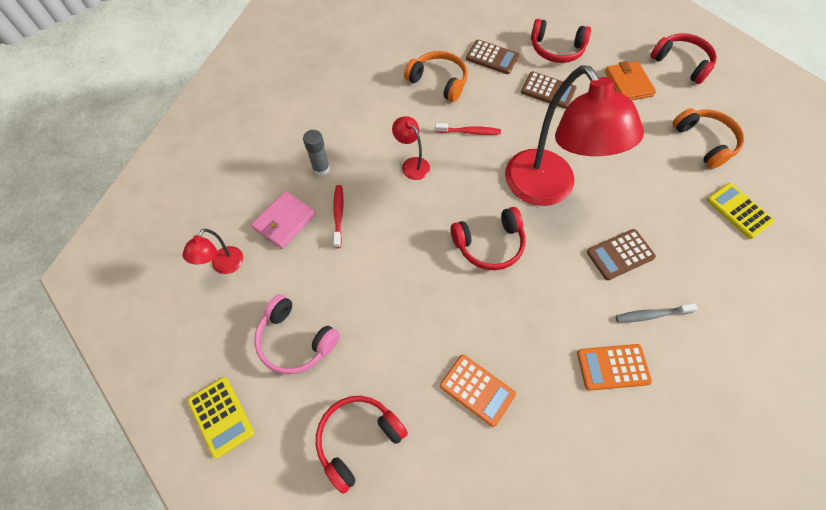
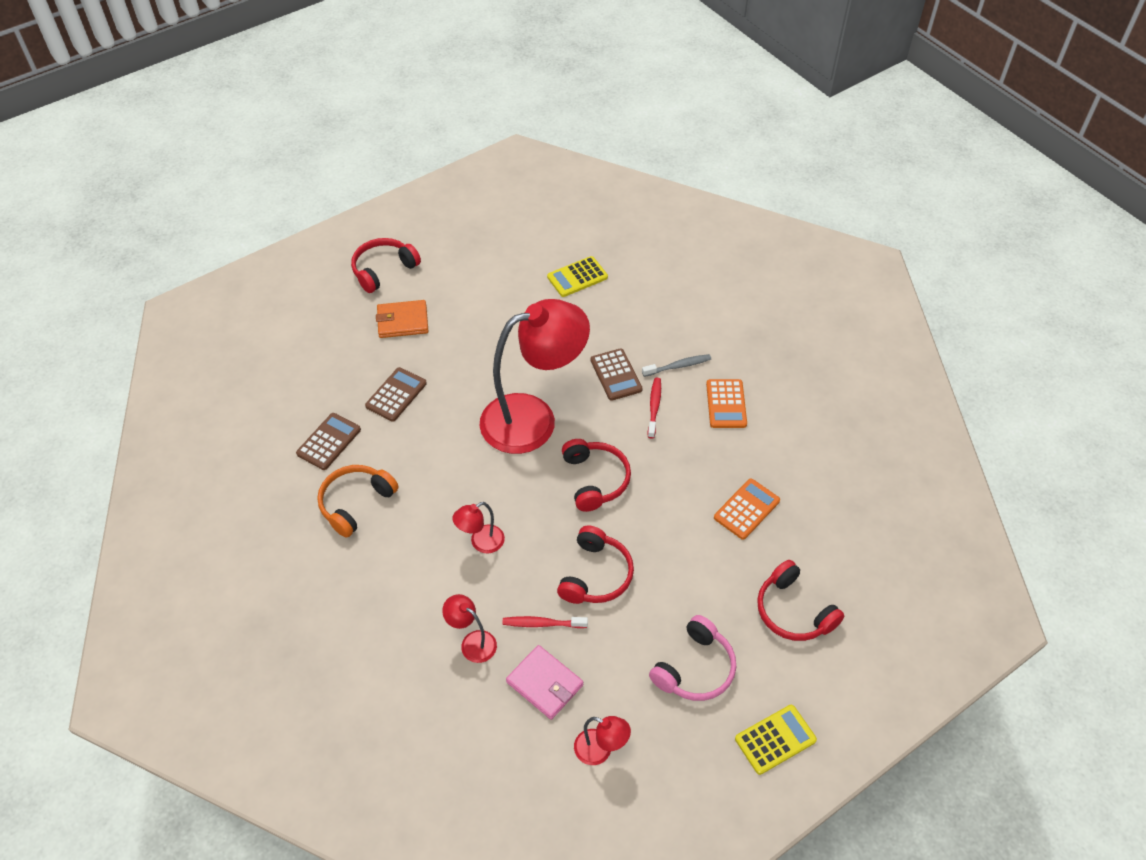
camera: 85 degrees left, 10 degrees down
grey glue stick [303,130,330,176] -> red lamp [442,594,497,663]
red toothbrush [435,123,501,135] -> red toothbrush moved to [648,378,661,439]
red headphones [531,19,591,63] -> red headphones moved to [557,525,634,604]
grey toothbrush [616,304,698,322] -> grey toothbrush turned 105 degrees counterclockwise [642,354,711,377]
orange headphones [673,108,744,169] -> none

